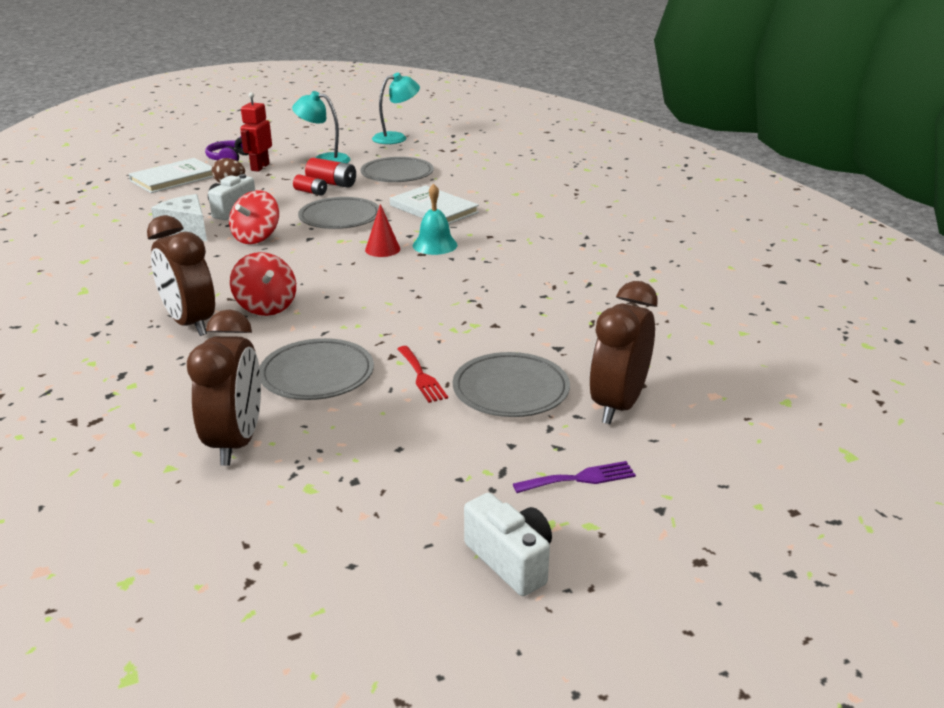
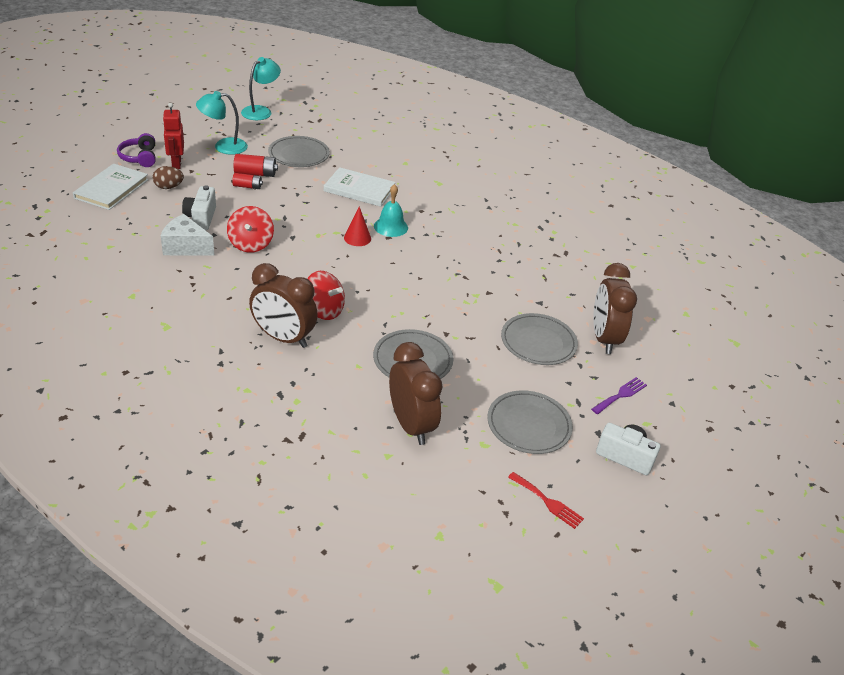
camera: 30 degrees left, 10 degrees up
grey plate [298,197,379,229] -> grey plate moved to [487,390,573,454]
red fork [397,346,448,403] -> red fork moved to [508,472,584,529]

